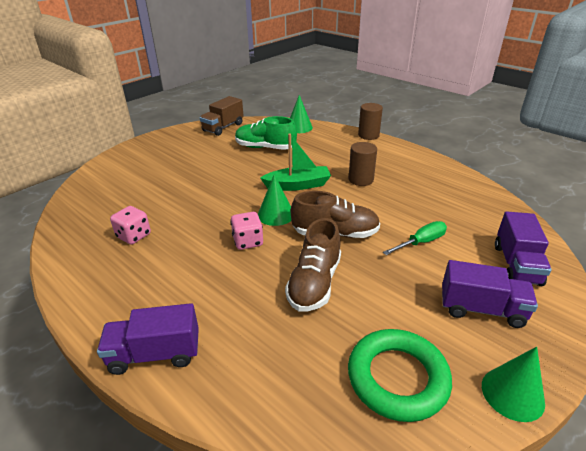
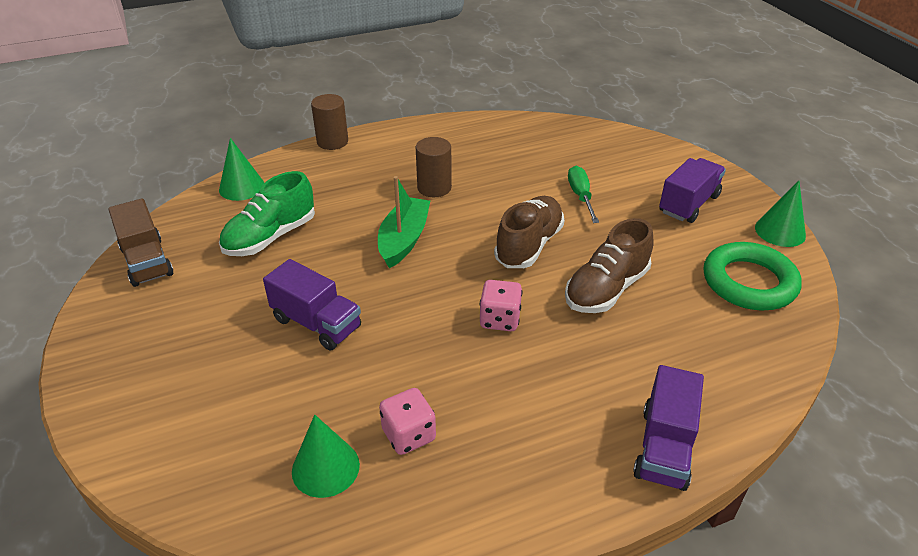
camera: 65 degrees left, 5 degrees up
green cone [258,174,291,226] -> green cone moved to [292,415,360,498]
brown shoe [285,218,341,311] -> brown shoe turned 90 degrees clockwise [565,218,654,313]
purple truck [495,211,552,286] -> purple truck moved to [263,259,361,351]

